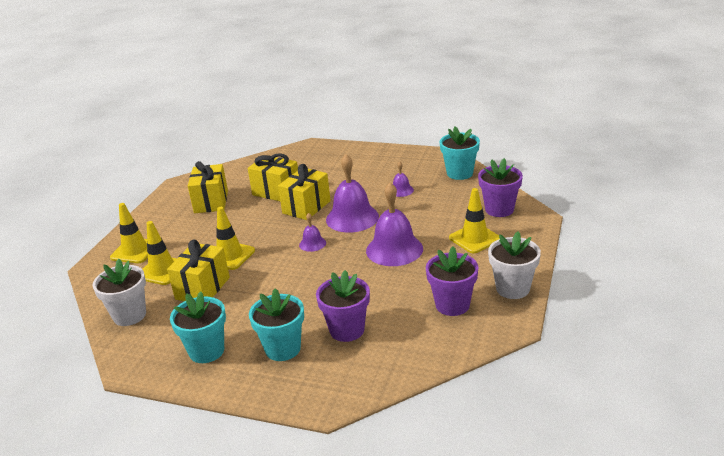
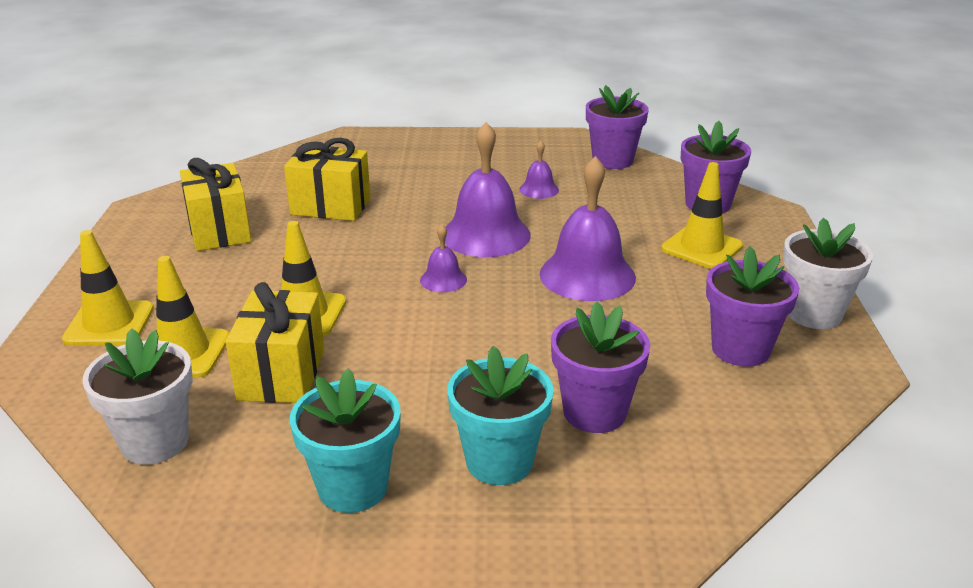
camera: 20 degrees left, 0 degrees up
yellow gift [278,164,331,220] -> none
turquoise flower pot [440,127,480,180] -> purple flower pot [586,85,649,169]

